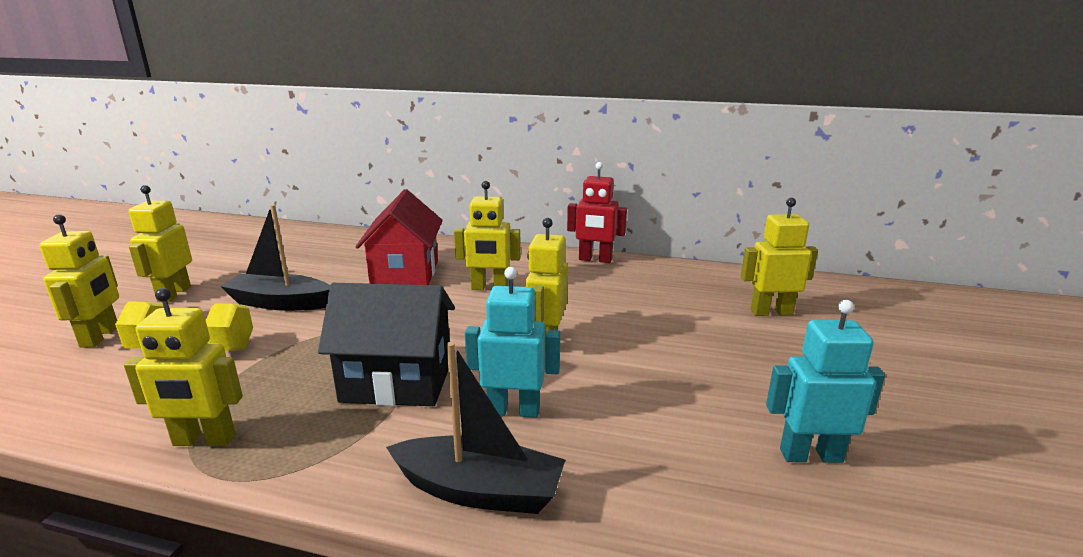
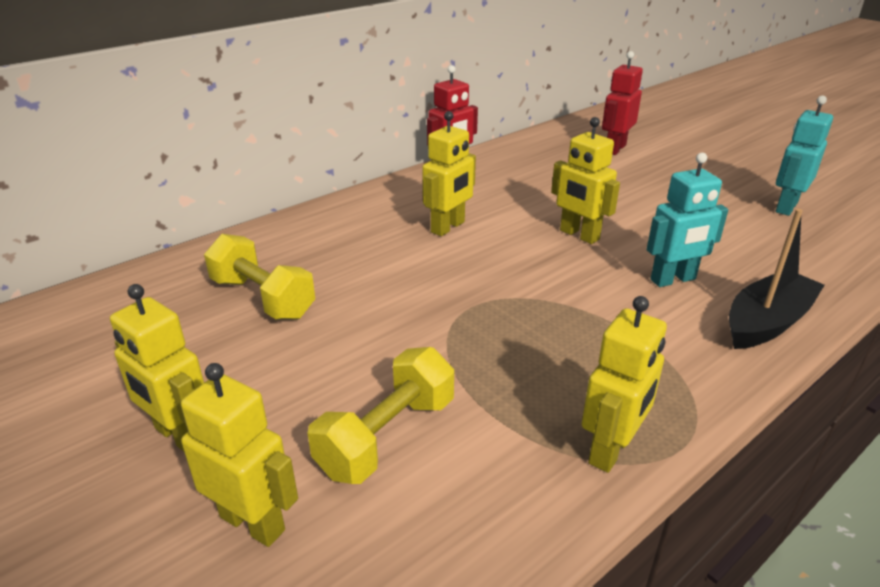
camera: 55 degrees left, 10 degrees up
black boat [220,205,330,311] -> none
black house [318,283,455,406] -> none
red house [355,189,443,285] -> none
turquoise robot [465,267,560,418] -> turquoise robot turned 150 degrees counterclockwise [646,153,728,287]
yellow robot [741,198,818,316] -> red robot [602,51,643,155]
none -> yellow dumbbell [204,234,315,320]

